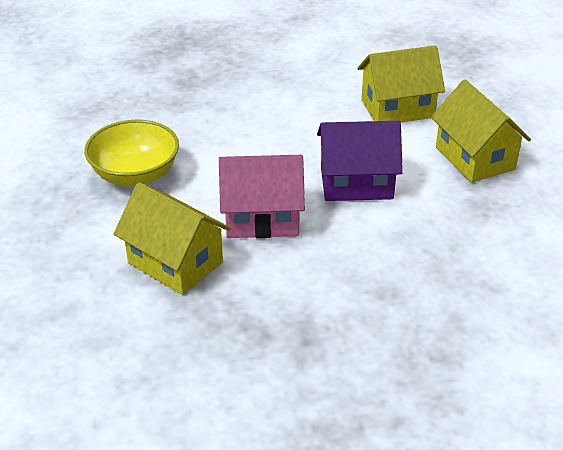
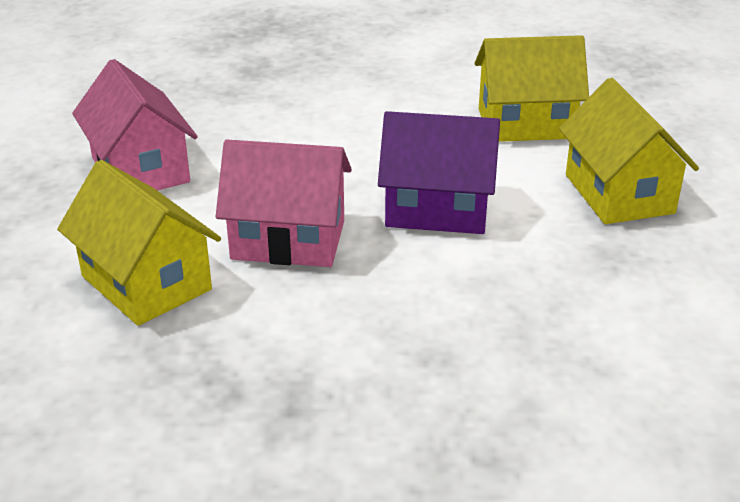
camera: 10 degrees right, 5 degrees down
yellow bowl [84,120,179,186] -> pink house [72,59,198,191]

